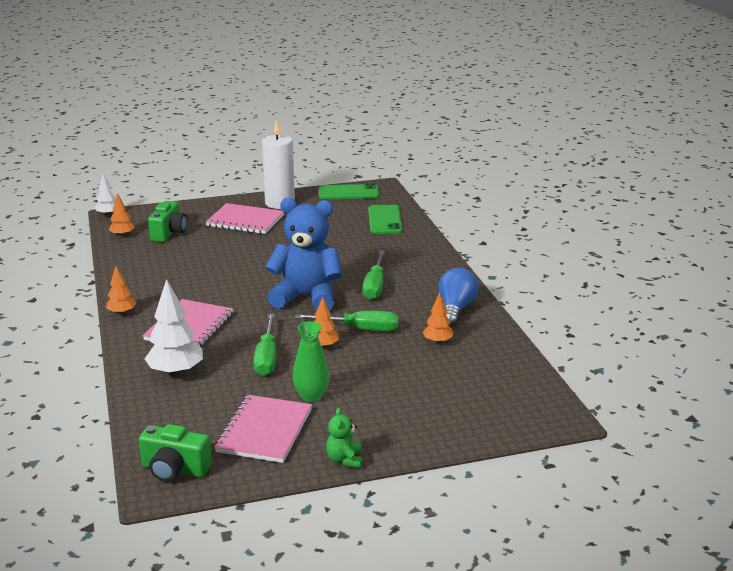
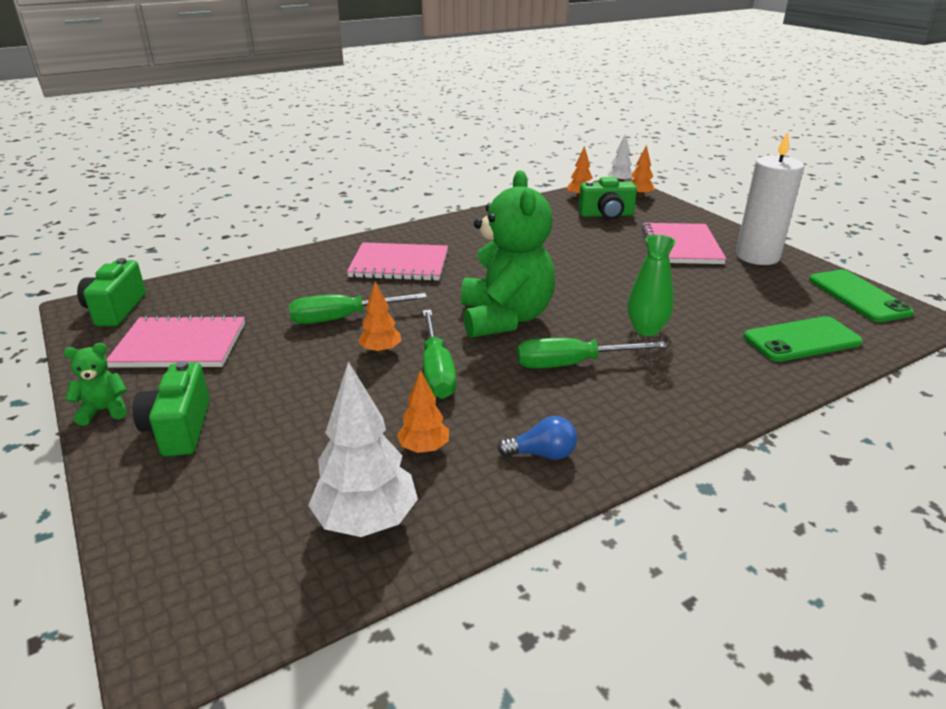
camera: 75 degrees right, 5 degrees up
orange tree [106,266,136,315] -> orange tree moved to [631,145,655,198]
white tree [145,279,203,377] -> white tree moved to [308,362,418,537]
blue teddy bear [265,198,342,311] -> green teddy bear [461,170,555,338]
green vase [293,321,329,402] -> green vase moved to [627,235,675,336]
blue light bulb [438,268,478,327] -> blue light bulb [497,416,577,460], size x0.60
none -> green camera [132,361,210,457]

